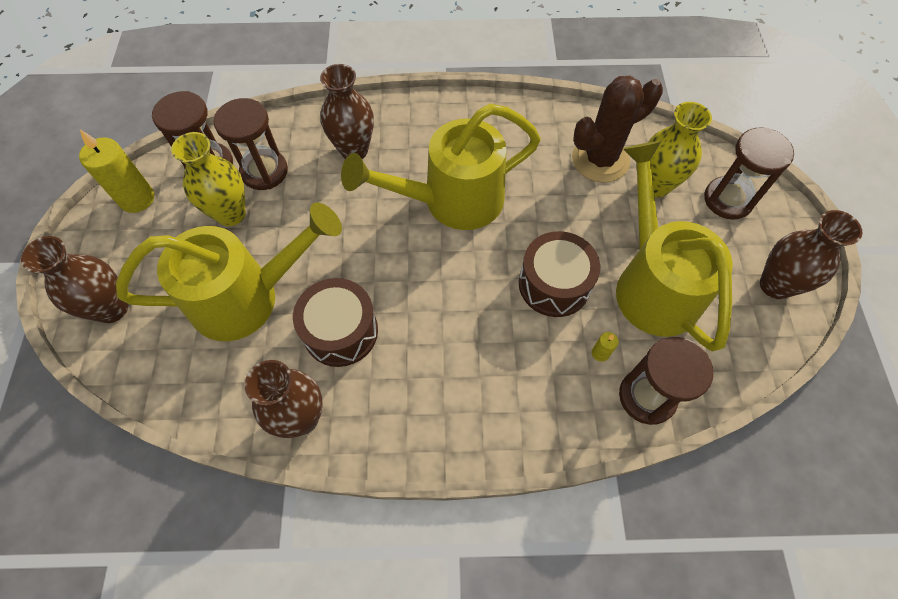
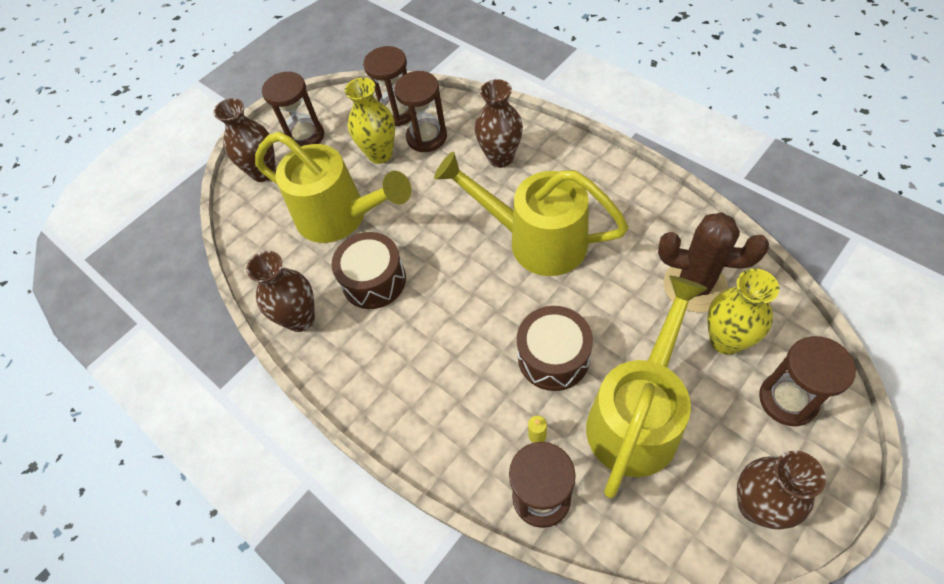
camera: 50 degrees right, 5 degrees down
yellow candle [79,130,154,213] -> none
none -> brown hourglass [262,72,324,146]

